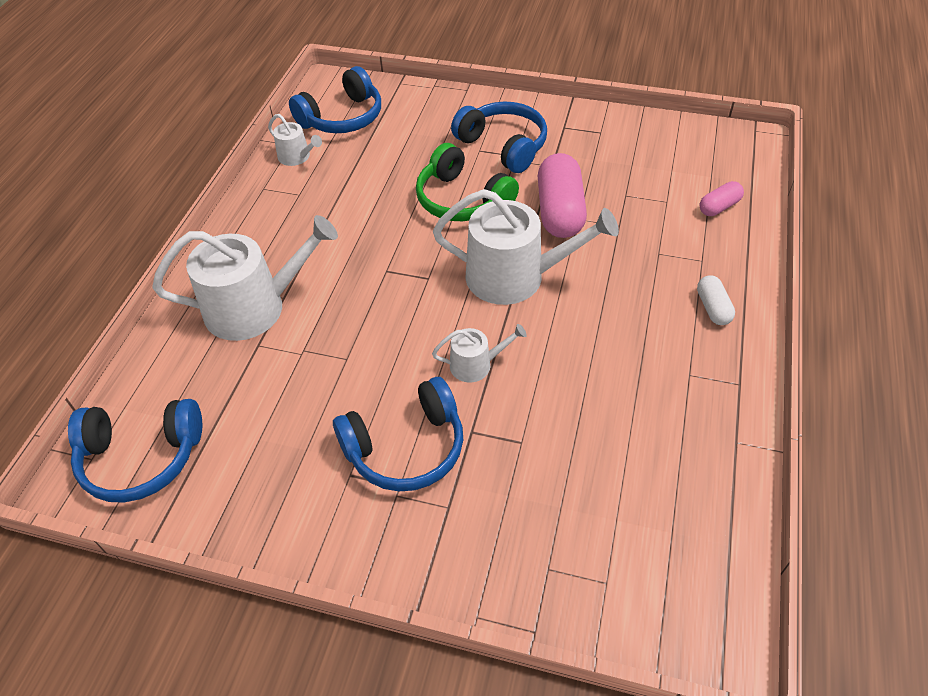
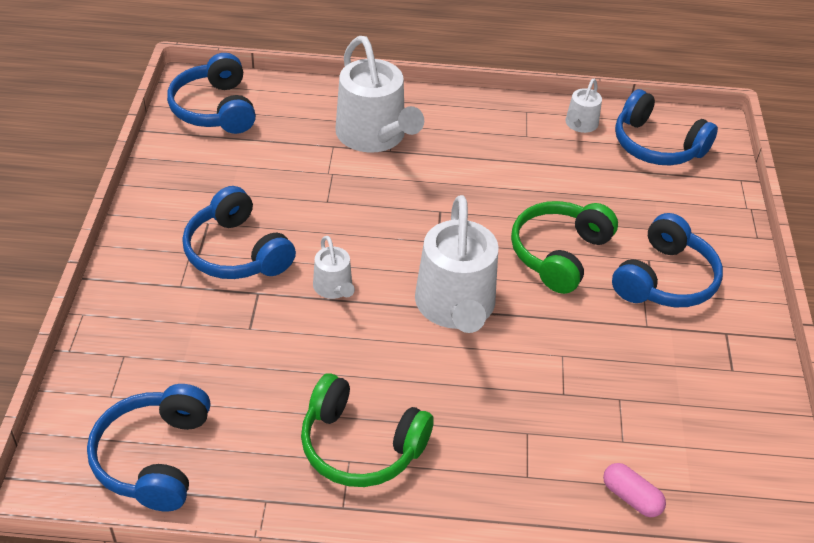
camera: 75 degrees right, 5 degrees down
pink capsule [538,153,587,238] -> none
white capsule [697,276,735,325] -> none
none -> blue headphones [87,384,211,512]
none -> green headphones [301,373,434,487]

